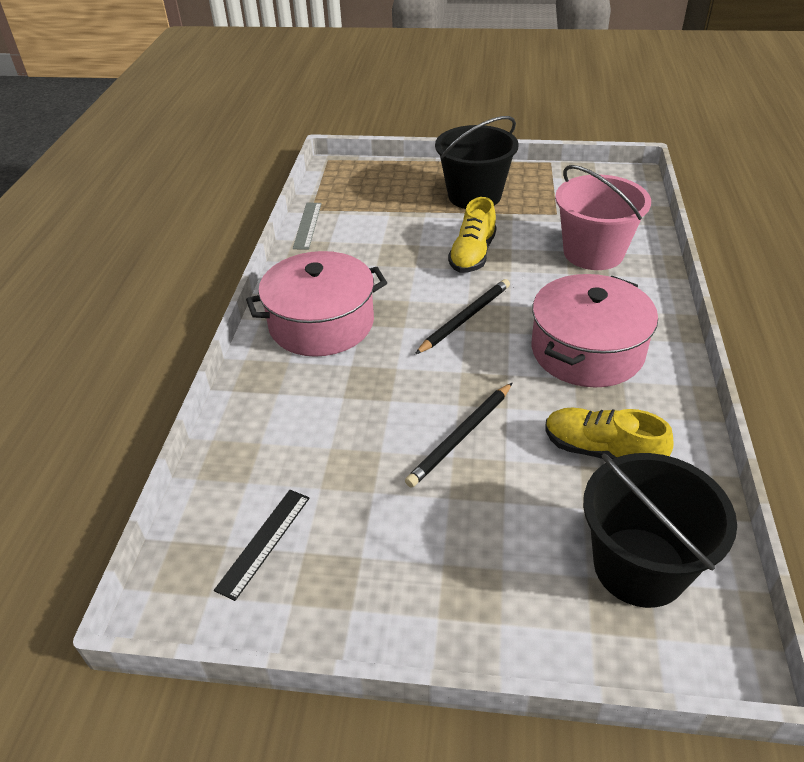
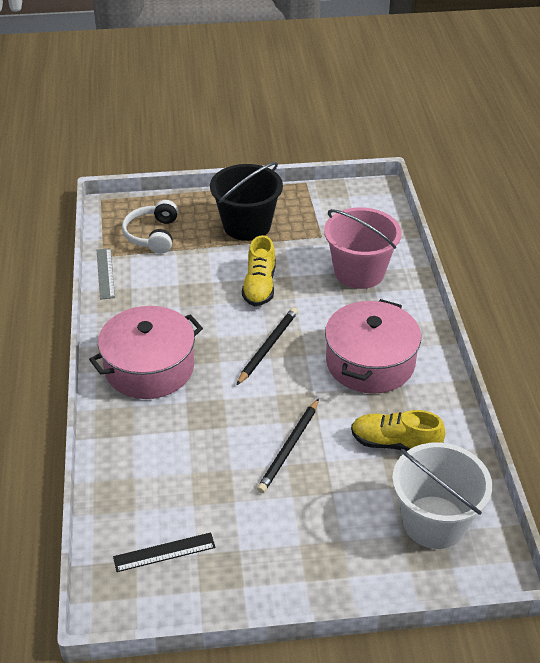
camera: 15 degrees left, 0 degrees up
black ruler [214,490,310,601] -> black ruler turned 60 degrees clockwise [113,532,216,572]
black bucket [583,453,737,608] -> white bucket [392,442,492,549]
none -> white headphones [122,200,178,254]

